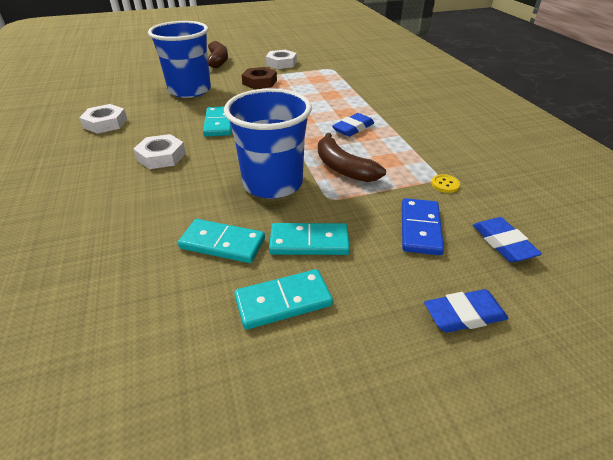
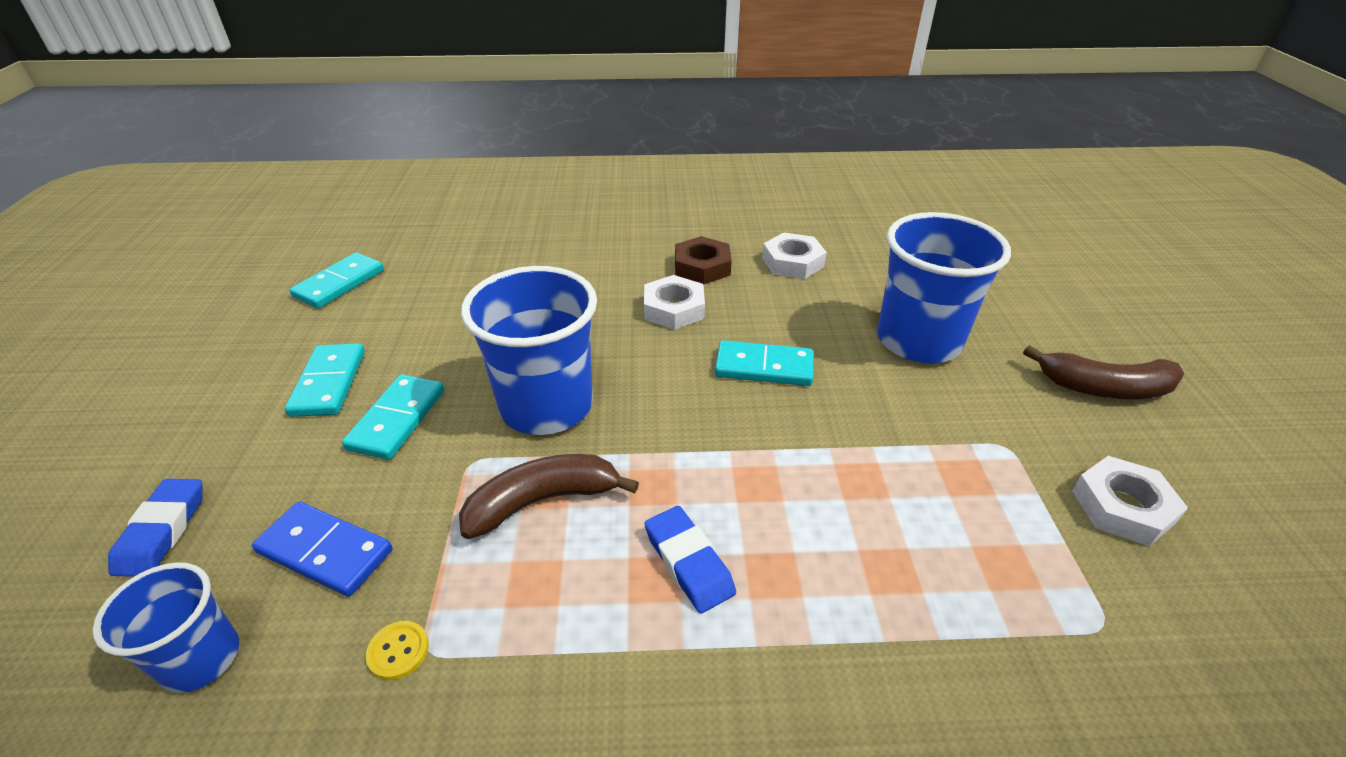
camera: 105 degrees right, 0 degrees up
turquoise domino [178,219,265,263] -> turquoise domino moved to [289,253,384,308]
brown nut [242,67,277,89] -> brown nut moved to [675,236,732,284]
blue eraser [473,217,542,262] -> blue cup [93,562,239,693]

